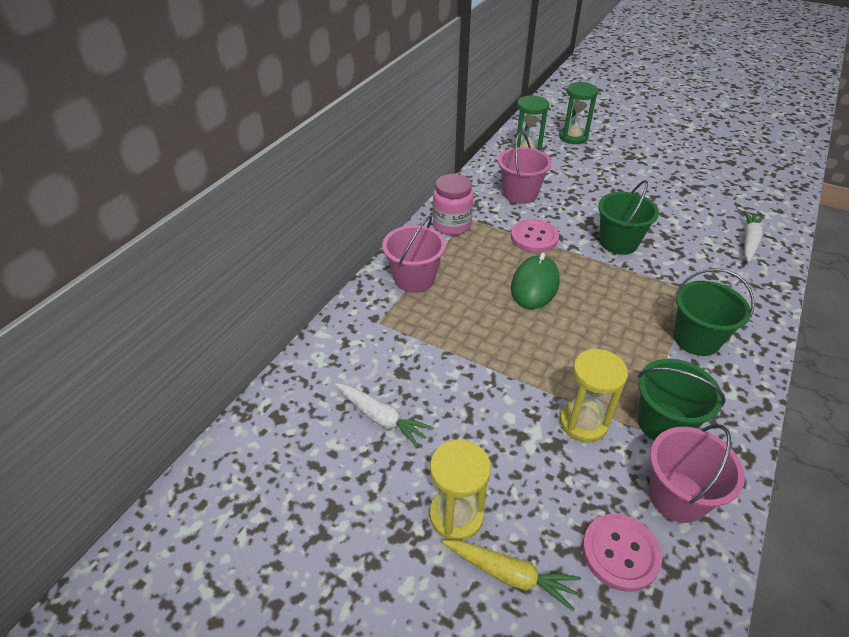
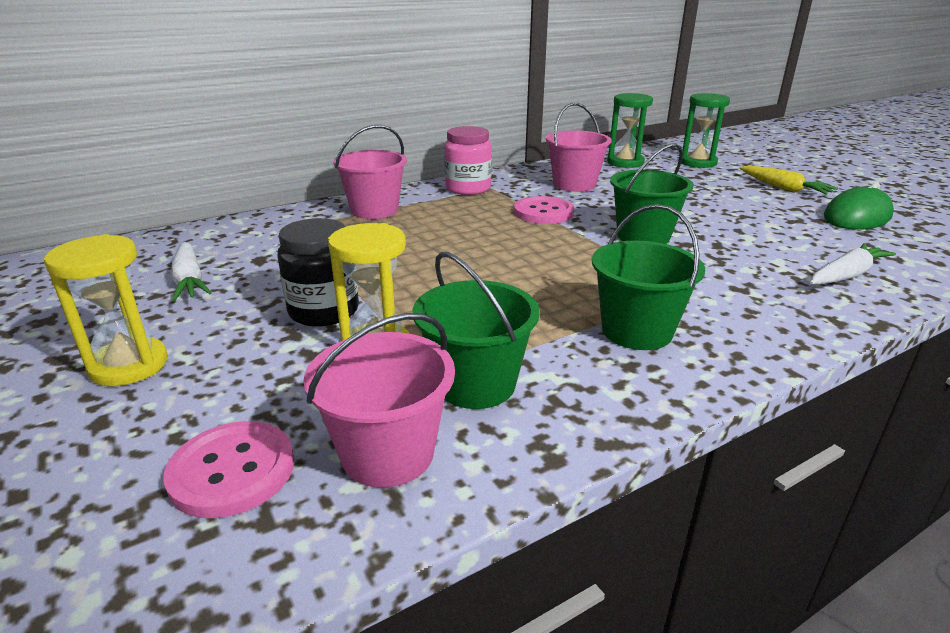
camera: 30 degrees right, 15 degrees down
yellow carrot [442,540,581,611] -> yellow carrot moved to [739,166,838,195]
green mouse [511,252,560,309] -> green mouse moved to [824,182,894,229]
none -> black jar [277,218,359,327]

